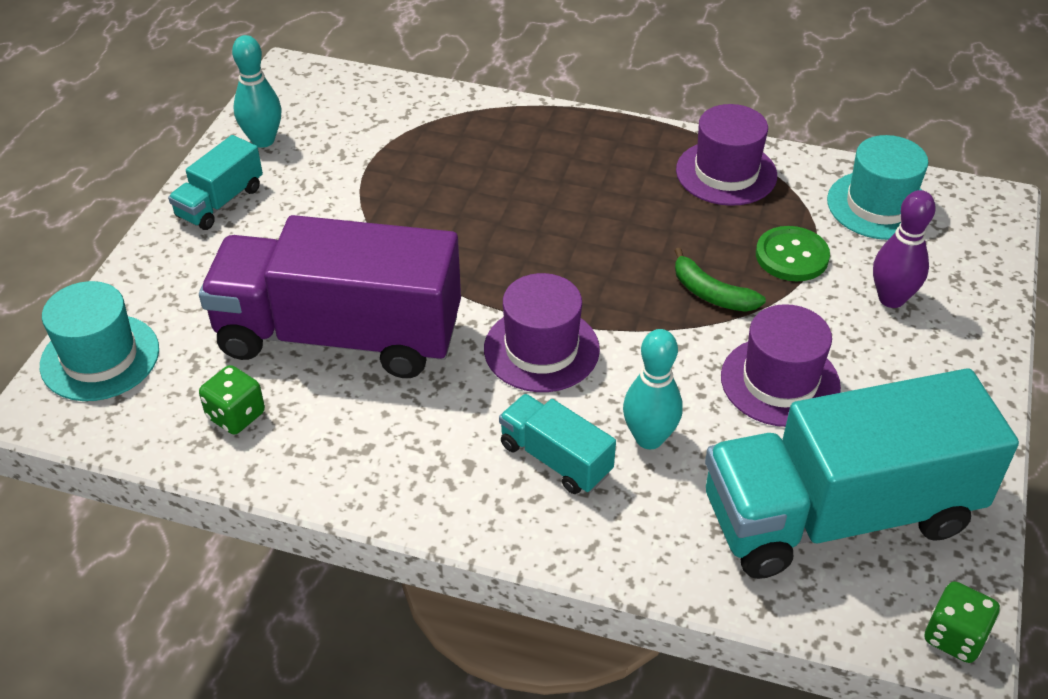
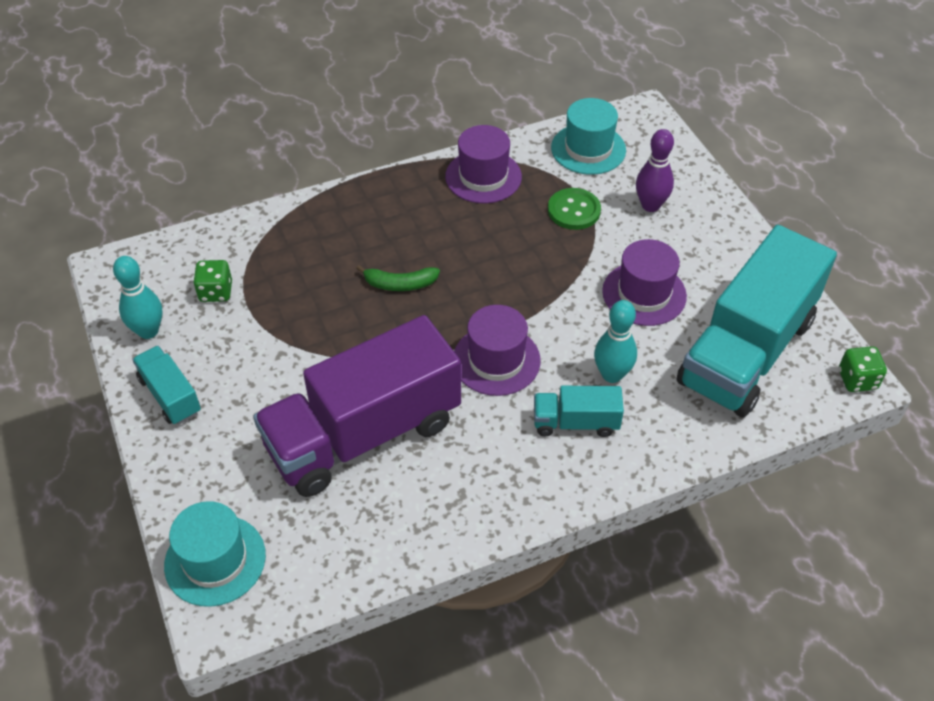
camera: 40 degrees left, 5 degrees up
turquoise truck [168,135,263,230] -> turquoise truck turned 150 degrees clockwise [132,346,201,425]
green dice [199,365,265,434] -> green dice moved to [193,260,232,302]
green banana [674,248,766,312] -> green banana moved to [356,265,440,291]

